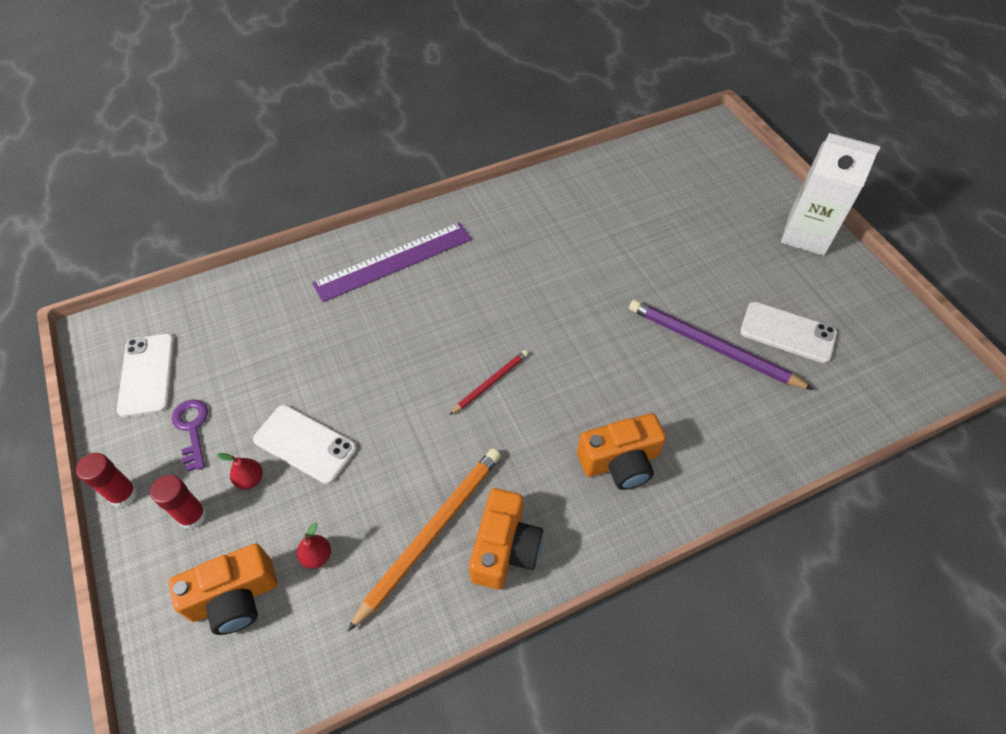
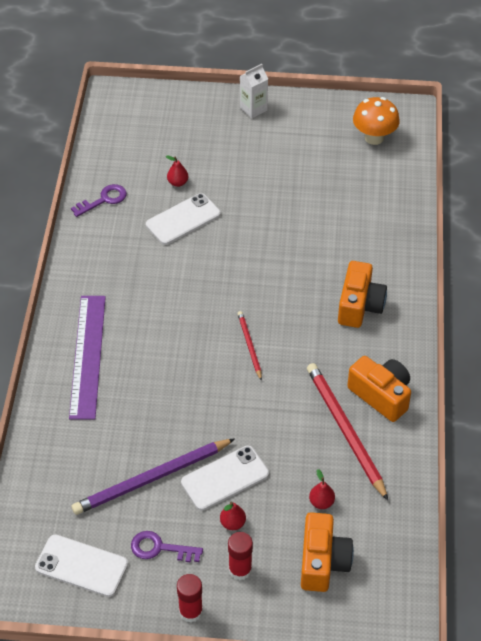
camera: 60 degrees left, 5 degrees down
orange pencil [348,448,501,631] -> red pencil [307,363,388,500]
purple pencil [629,300,814,390] -> purple pencil moved to [72,439,234,515]
white phone [740,302,837,363] -> white phone moved to [146,193,221,245]
white carton [781,133,880,256] -> white carton [240,64,268,118], size x0.56
none -> purple key [71,184,127,217]
none -> red pear [166,155,188,187]
none -> orange mushroom [353,97,400,145]

